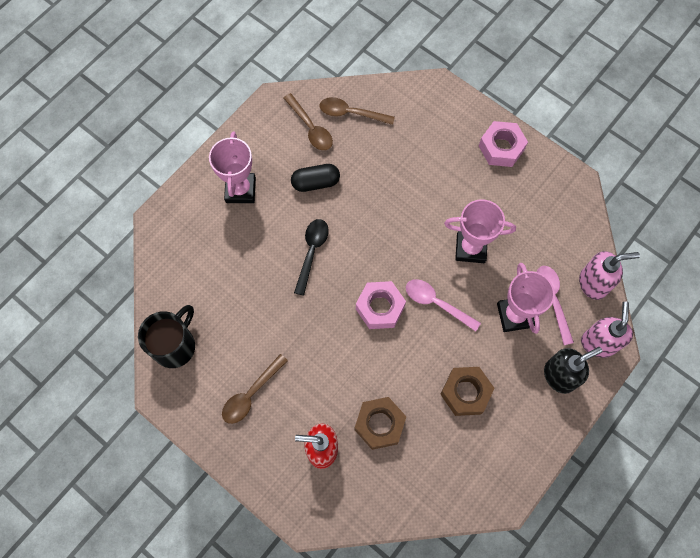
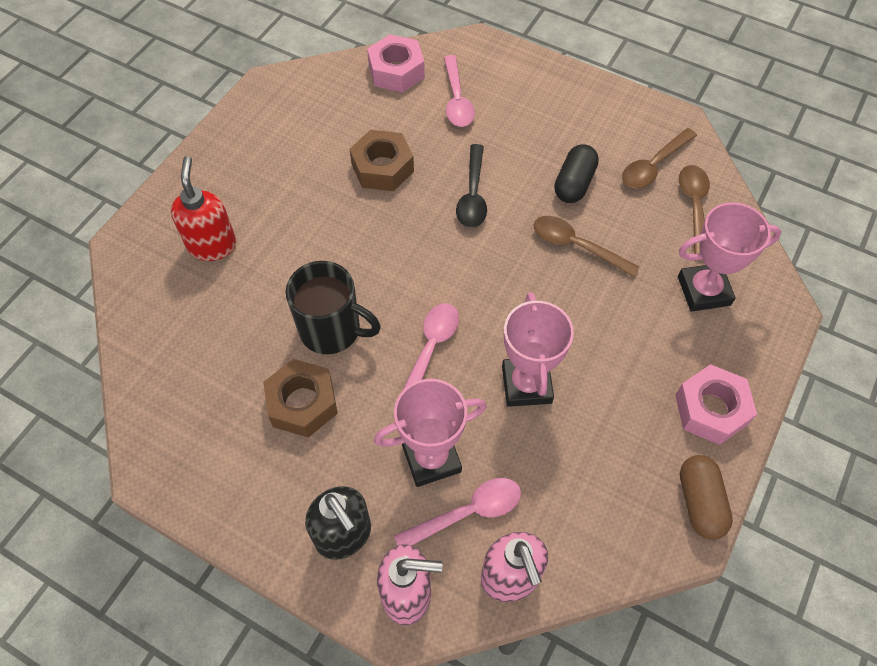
camera: 80 degrees right, 10 degrees down
black mug [138,305,195,368] -> black mug moved to [286,261,381,354]
pink trophy [209,132,256,203] -> pink trophy moved to [678,202,782,312]
brown spoon [222,354,288,424] -> brown spoon moved to [534,216,639,277]
black capsule [291,164,340,192] -> black capsule turned 45 degrees clockwise [554,144,599,203]
black spoon [294,219,329,296] -> black spoon turned 90 degrees clockwise [456,144,487,228]
brown nut [355,397,406,450] -> brown nut moved to [350,130,414,191]
pink nut [356,281,406,329] -> pink nut moved to [367,34,425,92]
none -> pink spoon [444,55,475,127]
none -> brown capsule [680,455,733,540]

